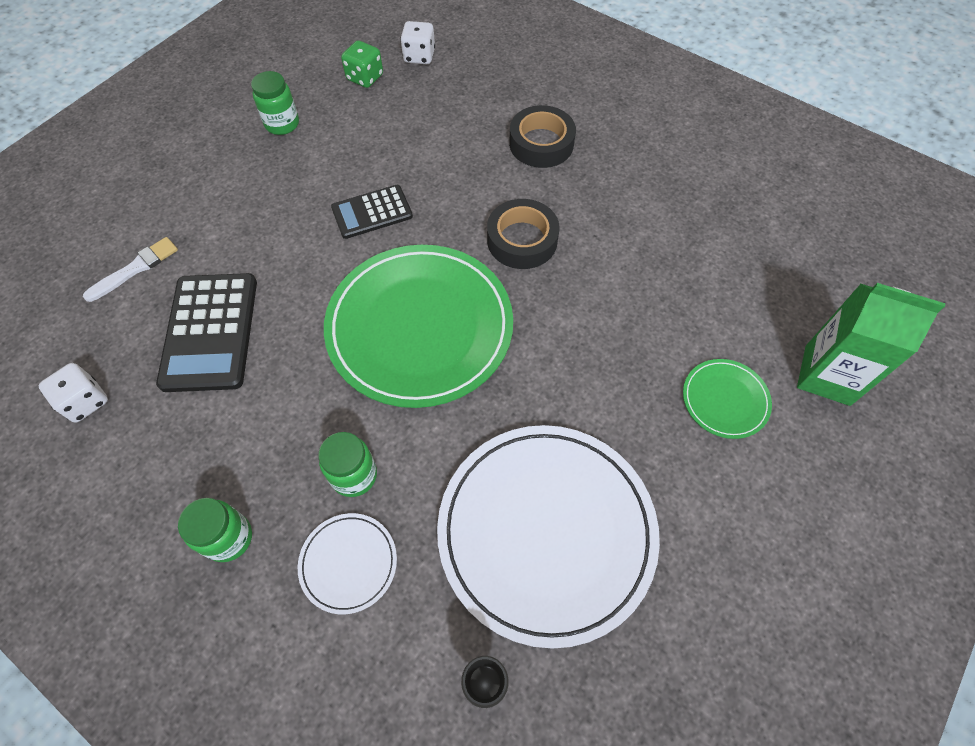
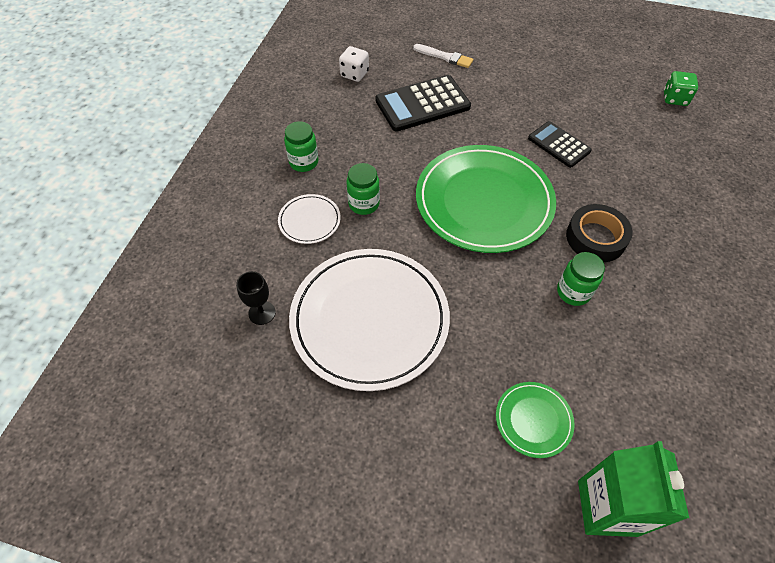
camera: 70 degrees right, 5 degrees down
green jar [251,71,299,135] -> green jar moved to [557,252,605,306]
white dice [400,21,435,64] -> none
black tape [509,105,576,168] -> none

